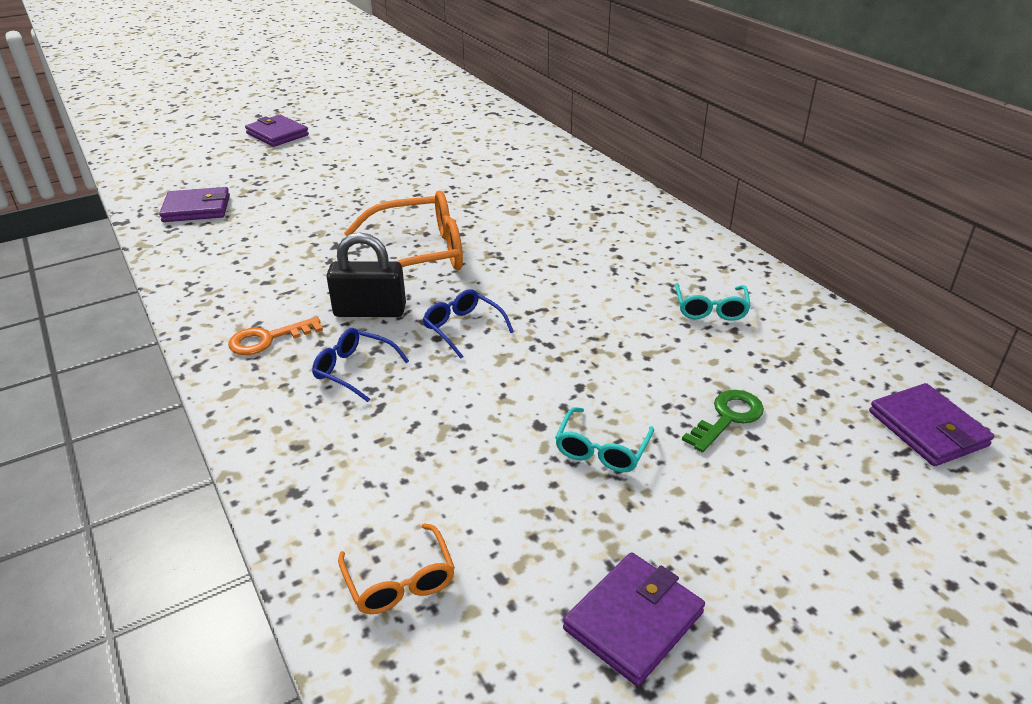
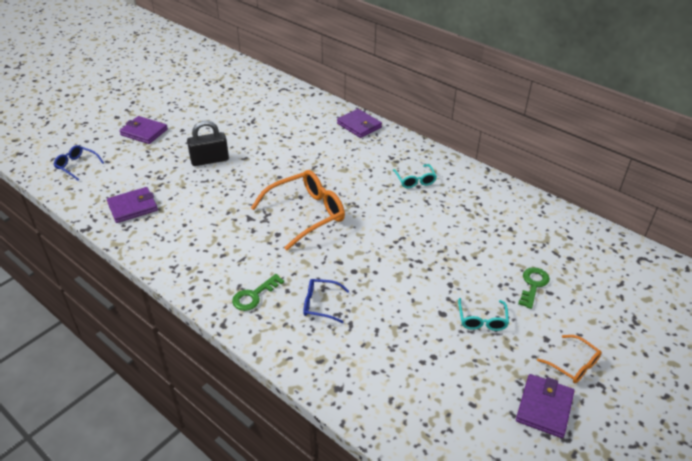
camera: 20 degrees left, 5 degrees up
orange key [228,317,323,355] -> green key [232,274,284,311]
black padlock [326,232,406,317] -> black padlock moved to [187,121,229,166]
orange glasses [338,523,455,614] -> orange glasses moved to [537,335,602,383]
blue glasses [423,289,514,359] -> blue glasses moved to [54,145,104,181]
turquoise glasses [675,283,751,321] -> turquoise glasses moved to [392,164,437,188]
purple wallet [869,383,994,466] -> purple wallet moved to [337,109,382,138]

